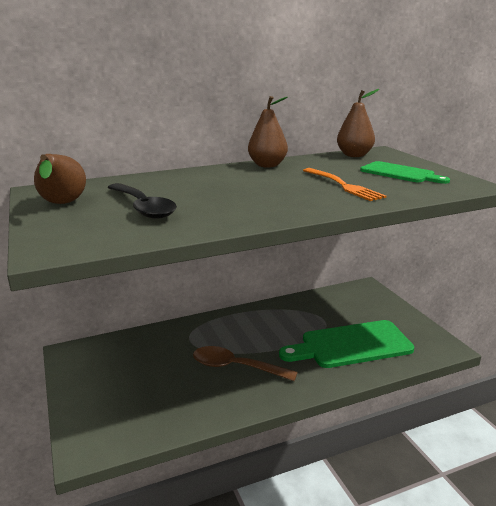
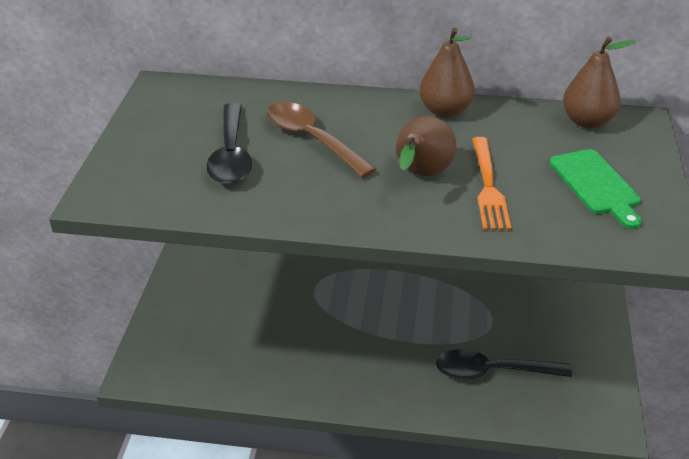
camera: 30 degrees right, 15 degrees up
brown pear [34,154,86,204] -> brown pear moved to [396,116,457,176]
brown spoon [193,346,298,381] -> brown spoon moved to [266,102,376,178]
green cutting board [279,320,414,368] -> black spoon [436,349,572,380]

